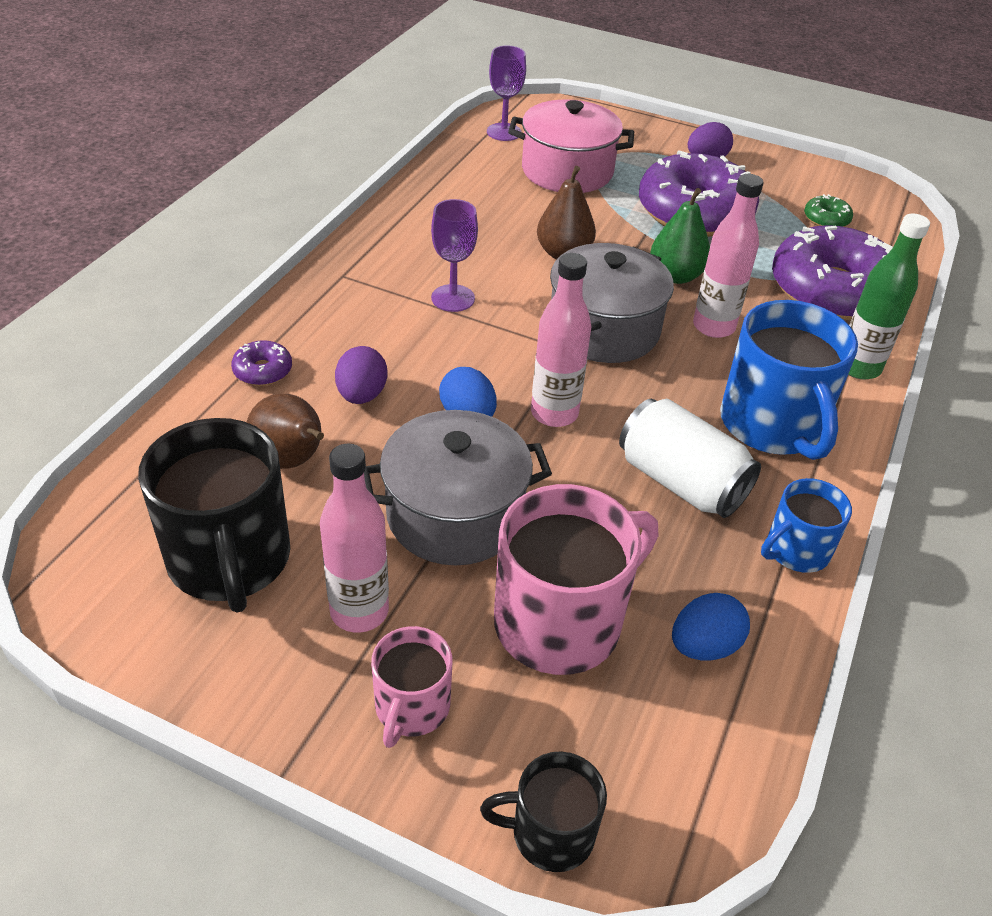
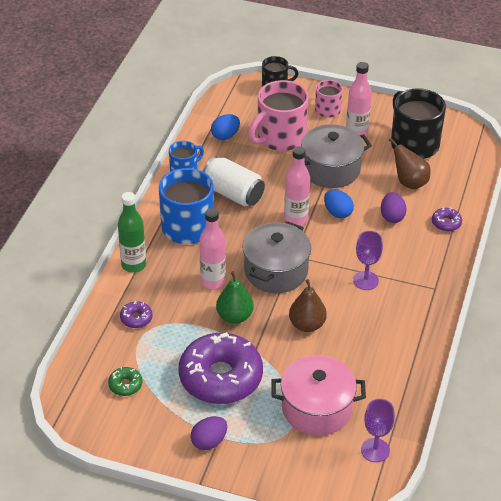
camera: 175 degrees right, 0 degrees up
purple donut [772,225,893,320] -> purple donut [120,301,152,328], size x0.40

